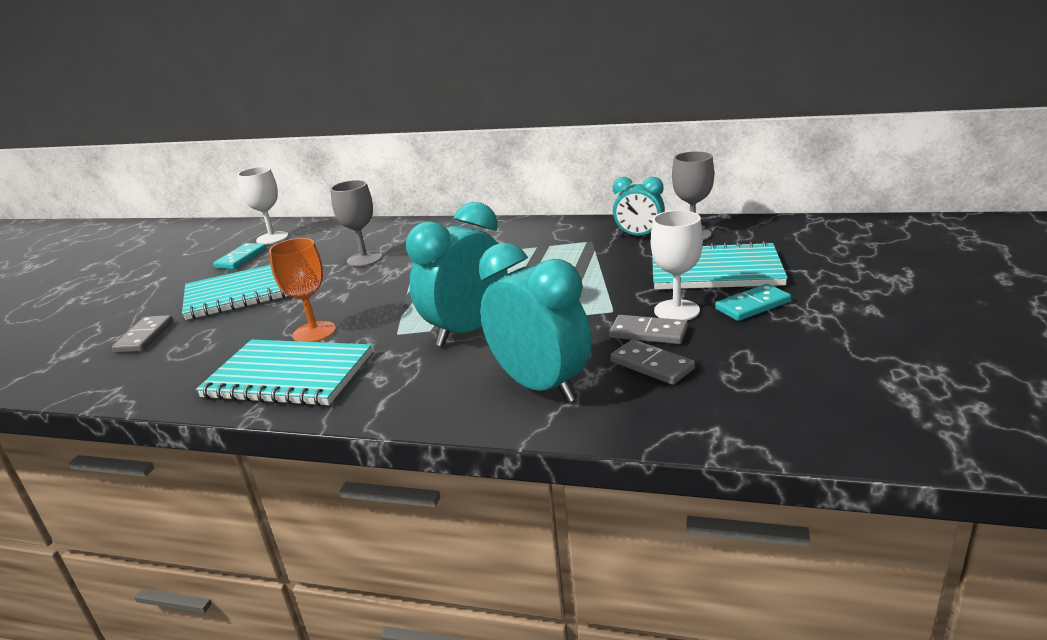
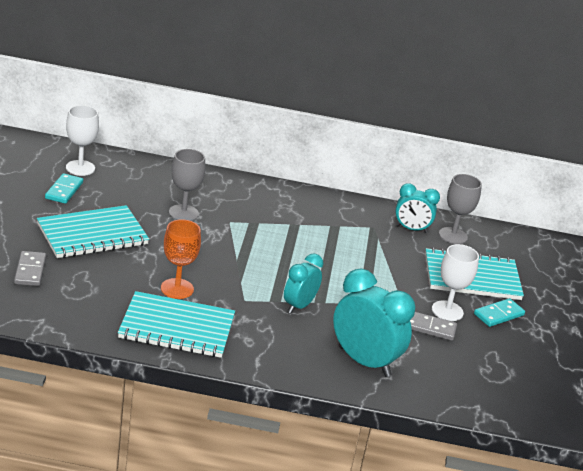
camera: 15 degrees left, 5 degrees up
turquoise clock [406,202,508,347] -> turquoise clock [284,254,323,313], size x0.60
grey domino [610,339,695,385] -> none

